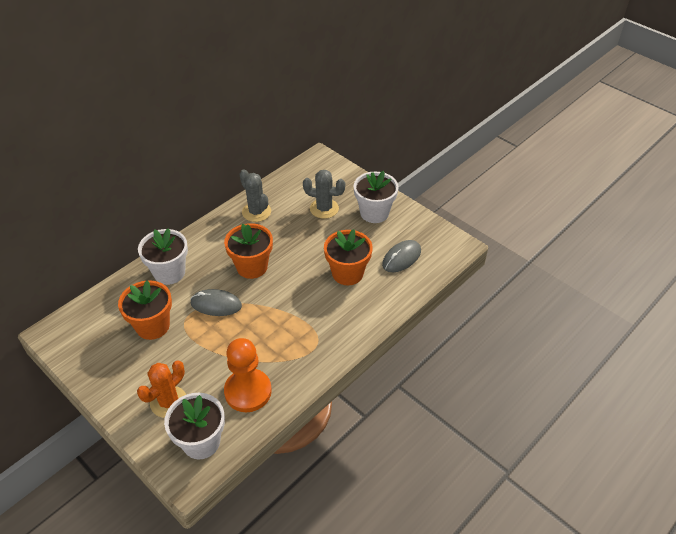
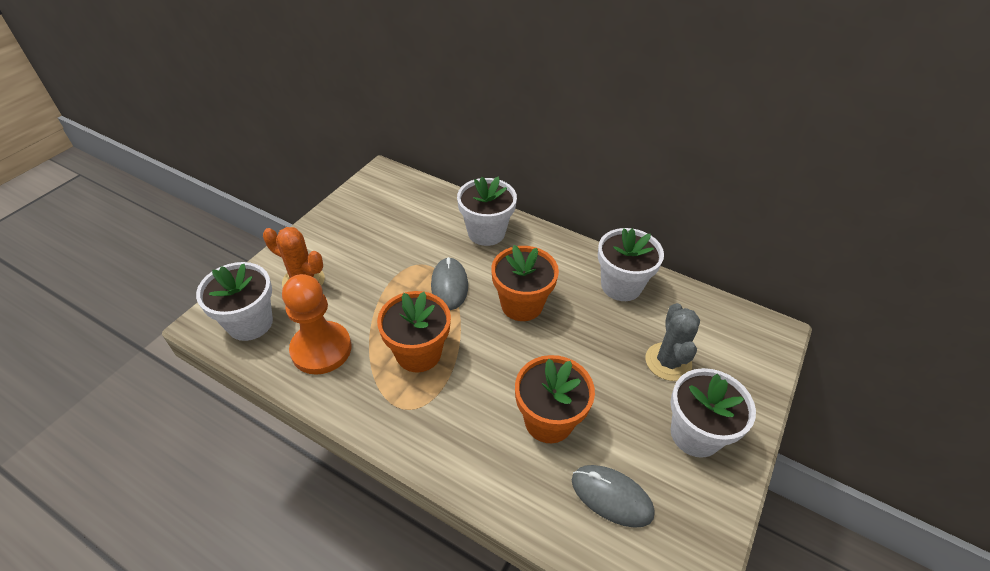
camera: 75 degrees right, 0 degrees up
orange flower pot [118,280,172,340] -> orange flower pot moved to [377,291,451,372]
grey cactus [240,169,271,222] -> white flower pot [598,228,664,301]

